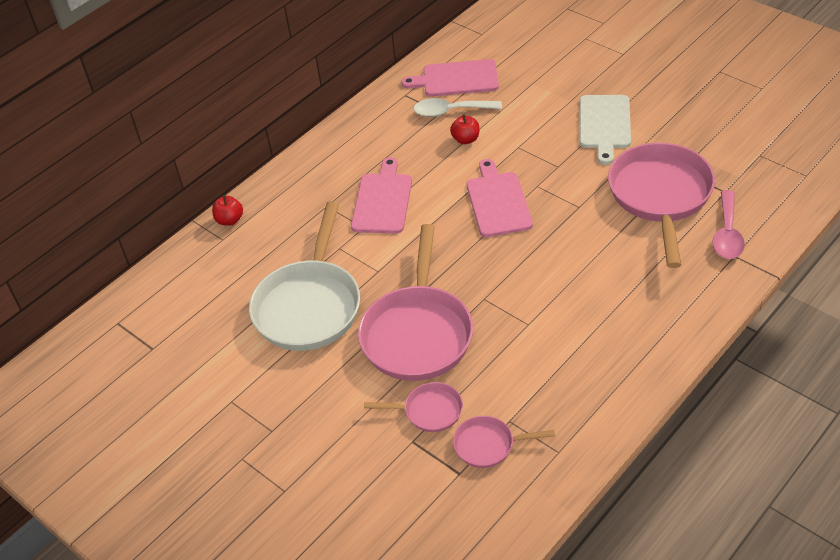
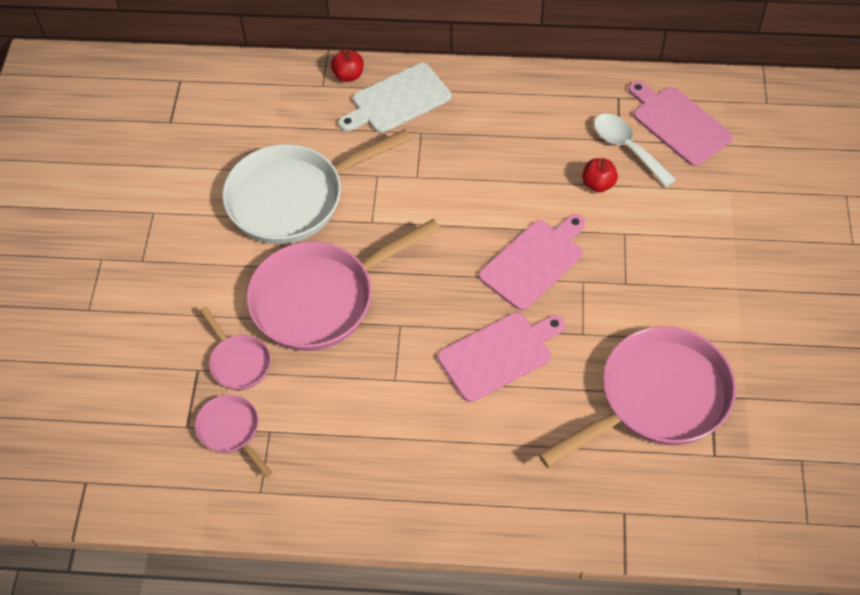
camera: 50 degrees right, 10 degrees up
pink cutting board [351,157,412,234] -> pink cutting board moved to [437,312,565,402]
white cutting board [580,95,631,165] -> white cutting board moved to [338,63,451,133]
pink spoon [712,190,745,259] -> none

